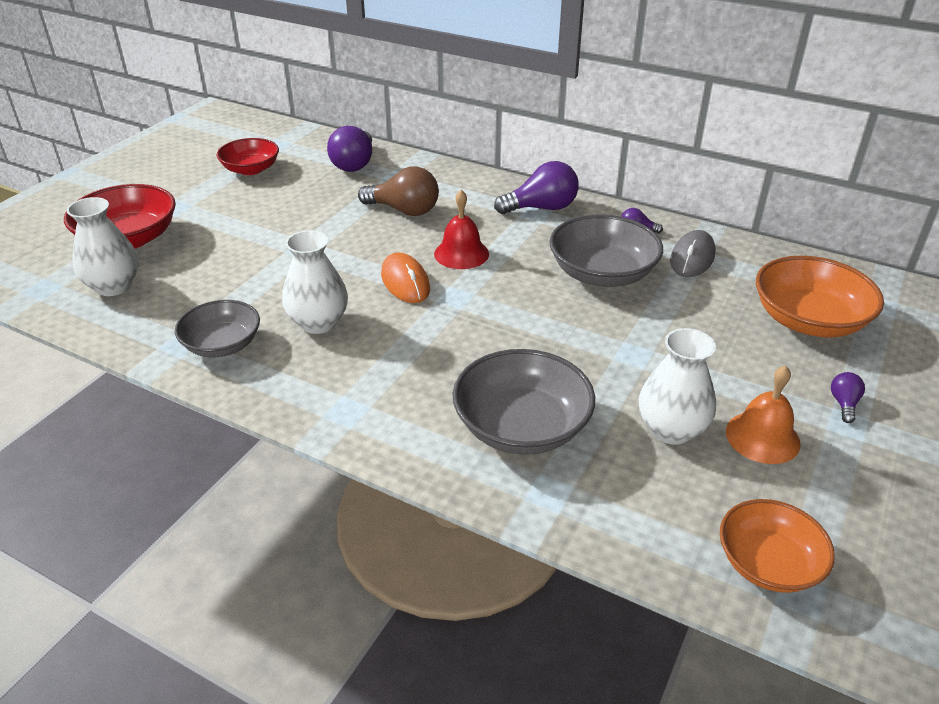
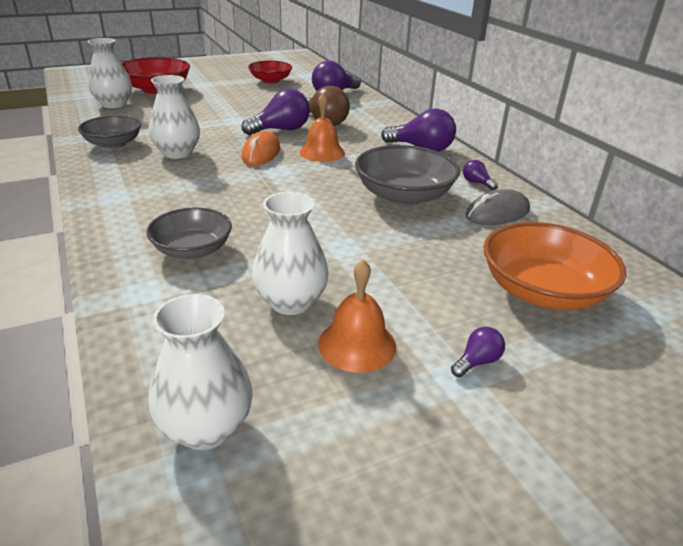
camera: 35 degrees right, 5 degrees down
red bell [434,190,489,269] -> orange bell [299,93,345,162]
grey bowl [452,349,595,455] -> grey bowl [146,208,232,259], size x0.66
orange bowl [720,499,835,593] -> white vase [149,294,253,450]
none -> purple light bulb [241,89,310,135]

